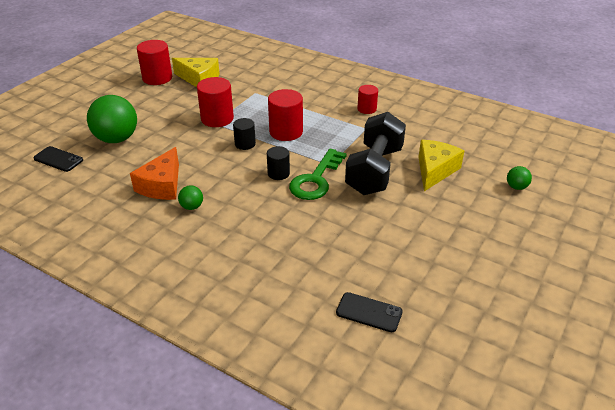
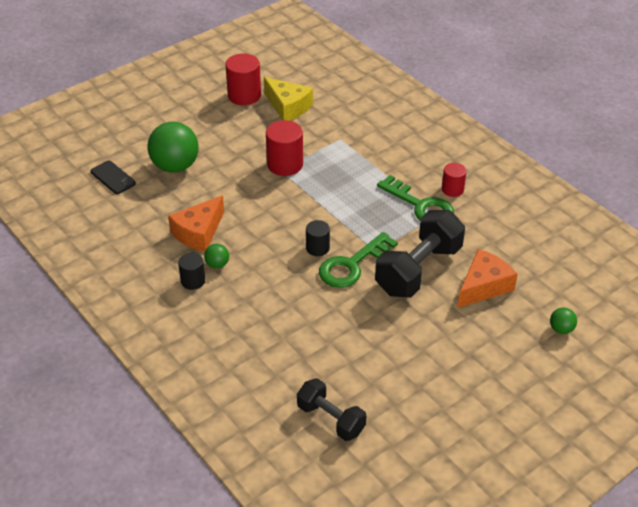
camera: 20 degrees right, 5 degrees up
black cylinder [233,118,256,150] -> black cylinder moved to [178,253,205,290]
red cylinder [268,89,303,141] -> none
black phone [336,292,403,332] -> black dumbbell [297,378,366,441]
yellow cheese [419,140,464,191] -> orange cheese [457,249,518,308]
none -> green key [377,175,454,220]

